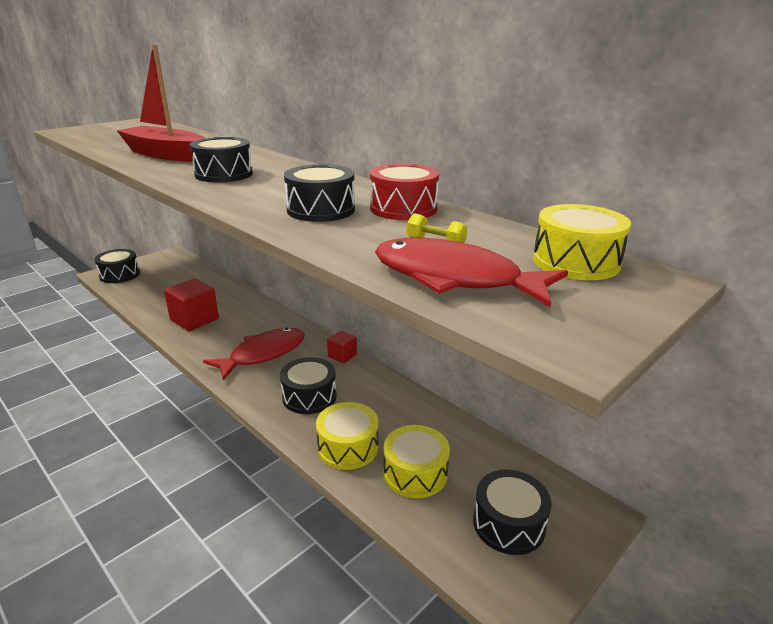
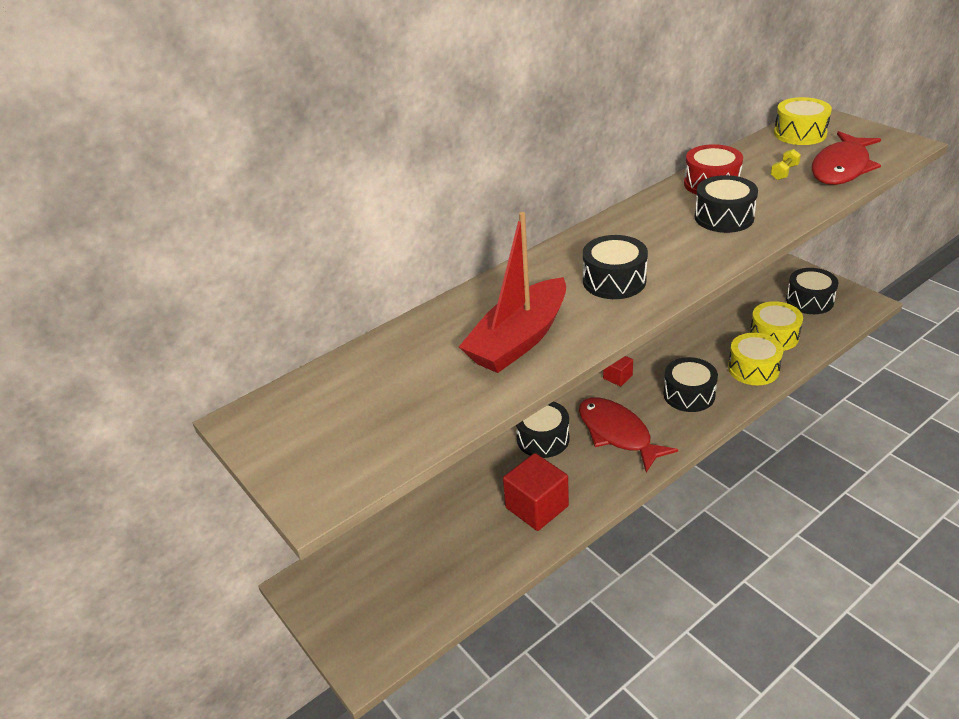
camera: 80 degrees left, 10 degrees up
black drum [94,249,140,283] -> black drum moved to [516,401,570,458]

